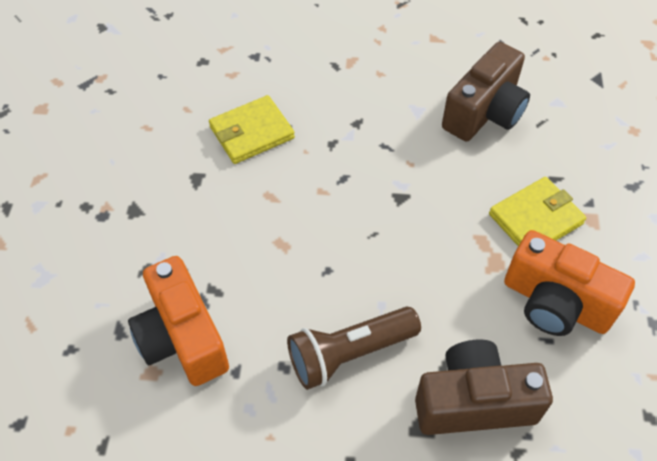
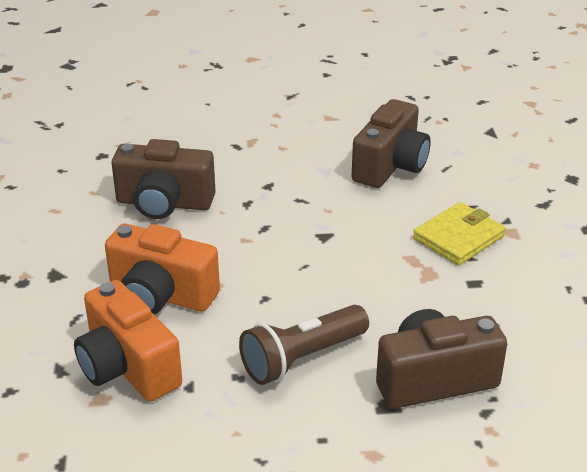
camera: 10 degrees left, 20 degrees down
yellow wallet [209,95,295,164] -> brown camera [112,139,216,219]
orange camera [504,230,635,336] -> orange camera moved to [105,224,220,314]

